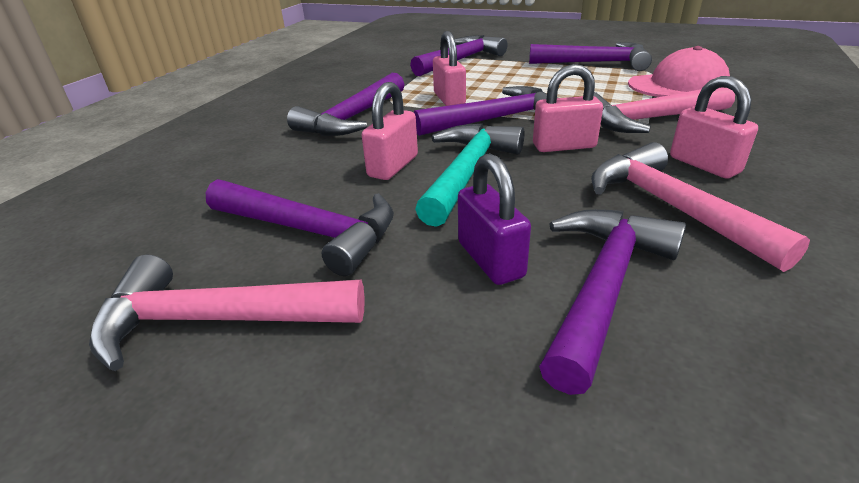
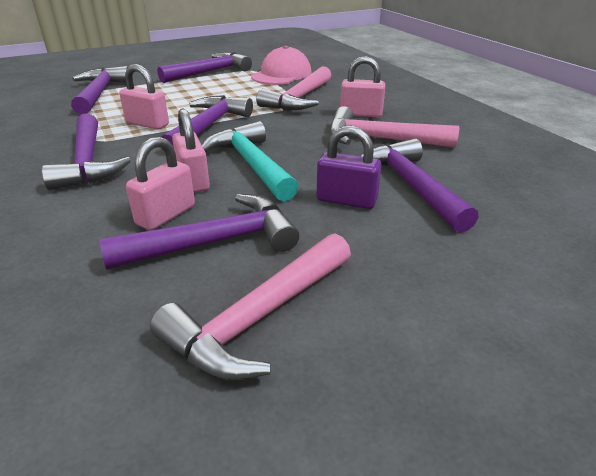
camera: 50 degrees left, 0 degrees up
pink padlock [533,64,603,152] -> pink padlock moved to [126,137,195,230]

